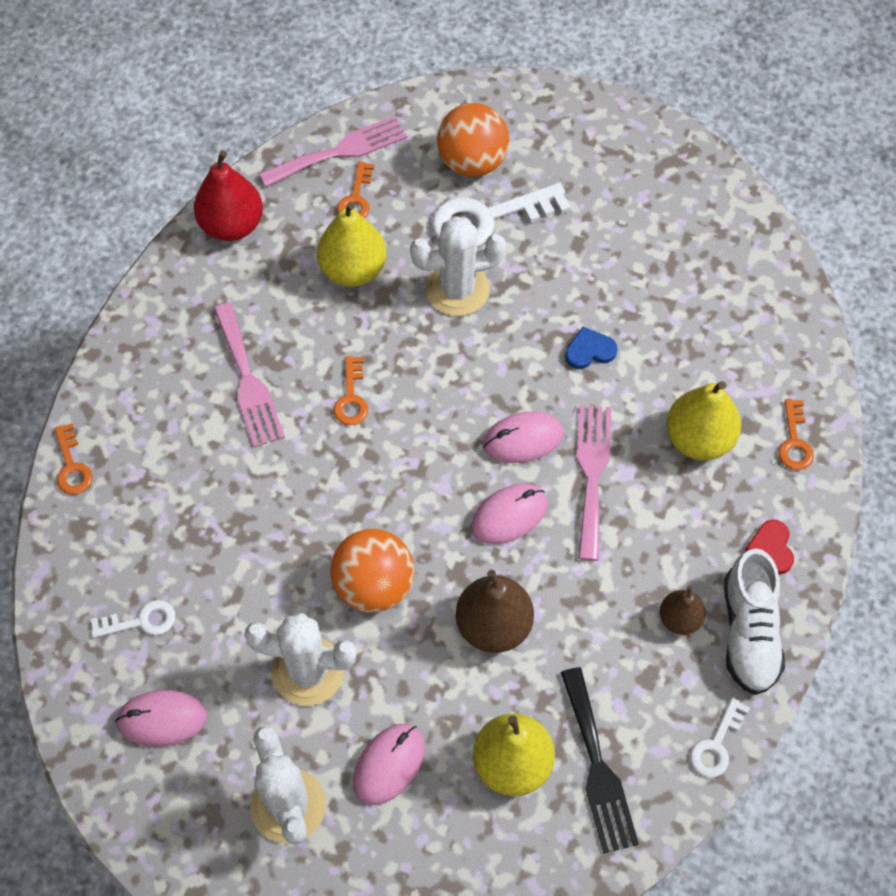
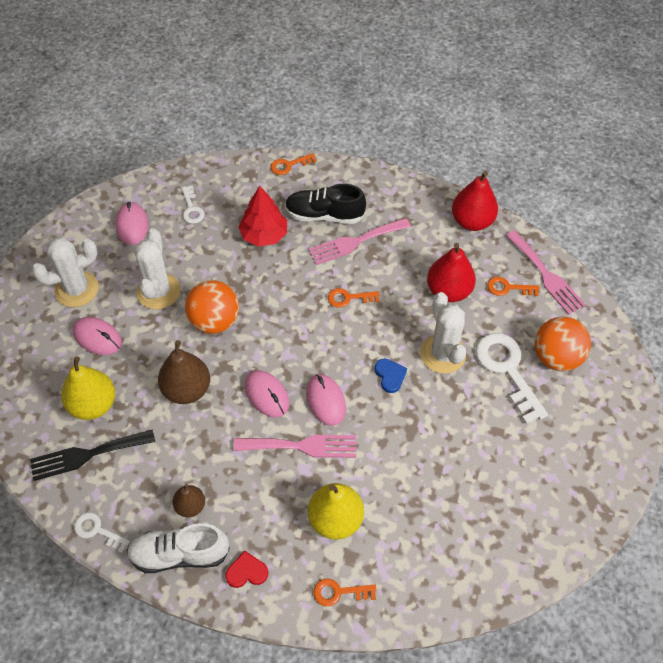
camera: 85 degrees right, 5 degrees down
yellow pear [317,202,387,287] -> red pear [427,243,476,302]
blue heart [565,327,617,369] -> blue heart moved to [375,359,407,393]
none -> red tree [238,186,287,247]
none -> black shoe [285,184,366,224]

